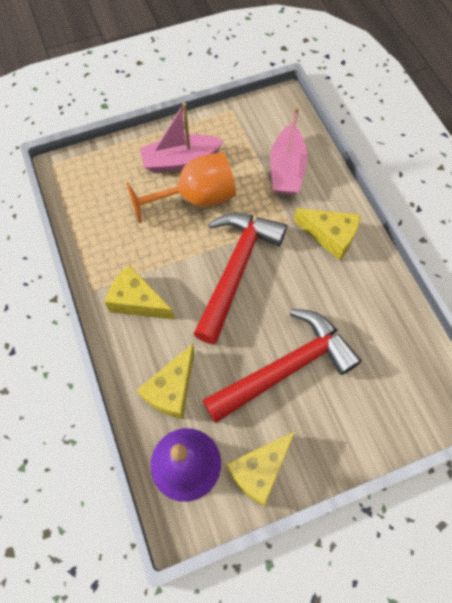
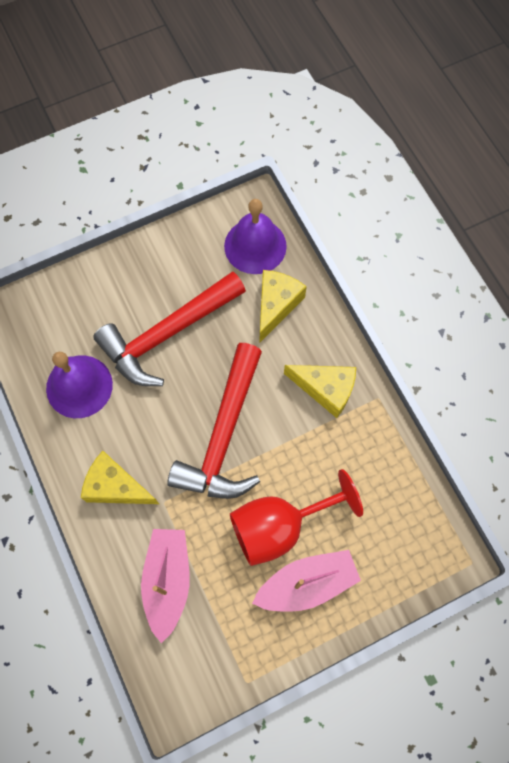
camera: 175 degrees right, 5 degrees up
orange goblet [126,152,236,223] -> red goblet [230,469,363,566]
yellow cheese [226,431,295,506] -> none
none -> purple bell [46,352,113,418]

